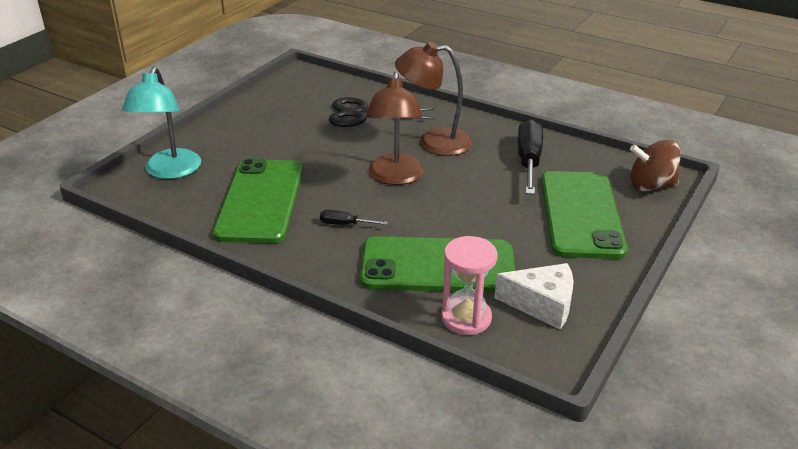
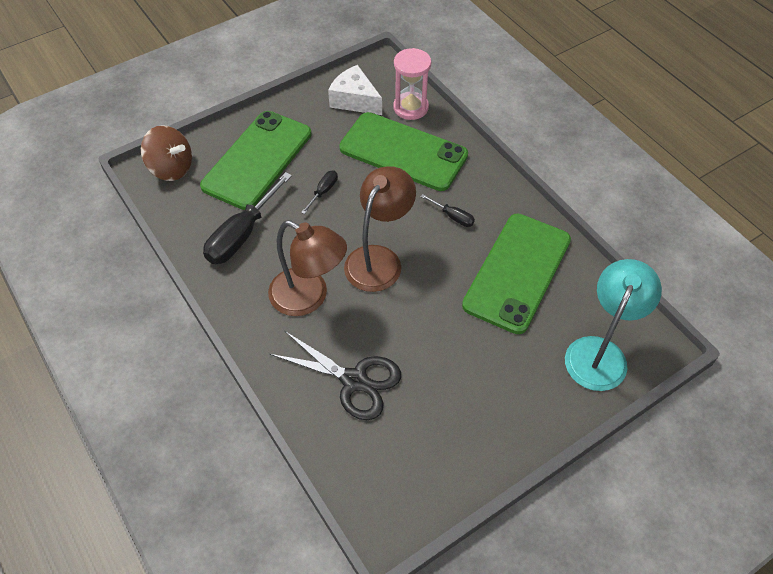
camera: 155 degrees left, 20 degrees up
none -> black screwdriver [301,170,338,214]

